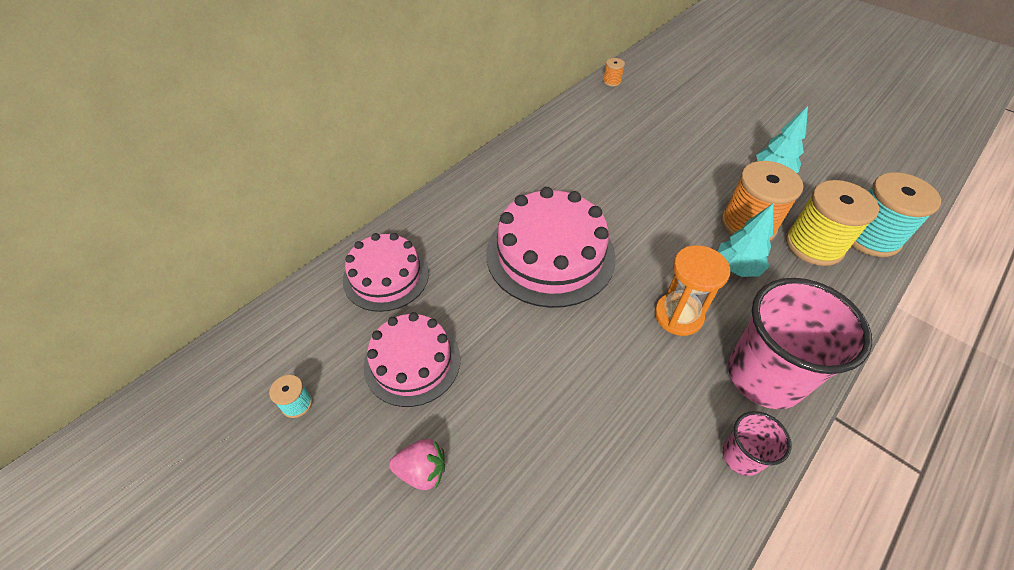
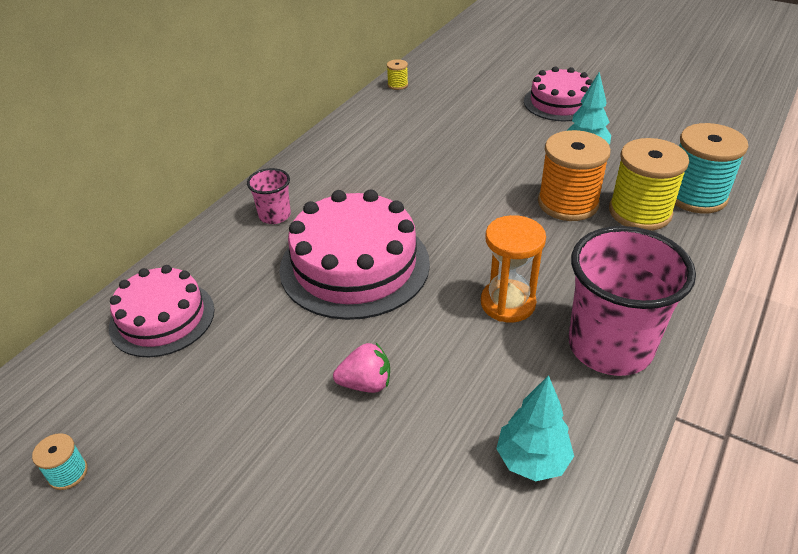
camera: 10 degrees left, 10 degrees down
pink cake [364,312,461,407] -> pink cake moved to [524,67,593,121]
pink strawberry [389,439,445,490] -> pink strawberry moved to [333,343,390,393]
orange spool [603,58,625,87] -> yellow spool [387,59,408,90]
turquoise tree [718,204,773,277] -> turquoise tree moved to [496,375,574,481]
pink cup [722,411,792,476] -> pink cup moved to [247,168,291,224]

